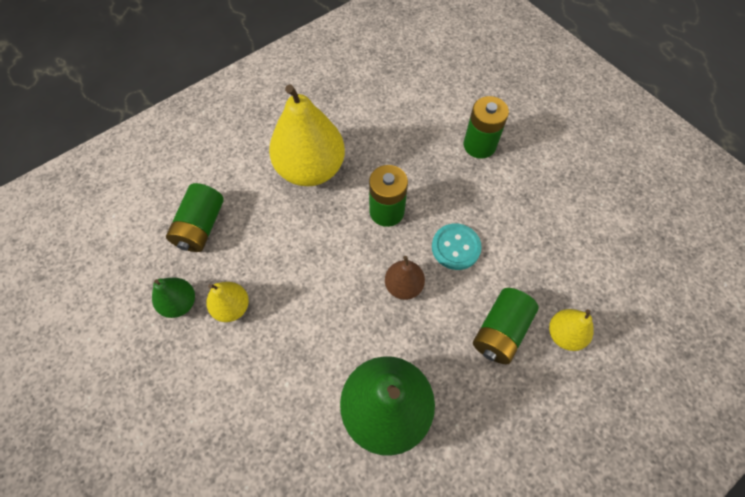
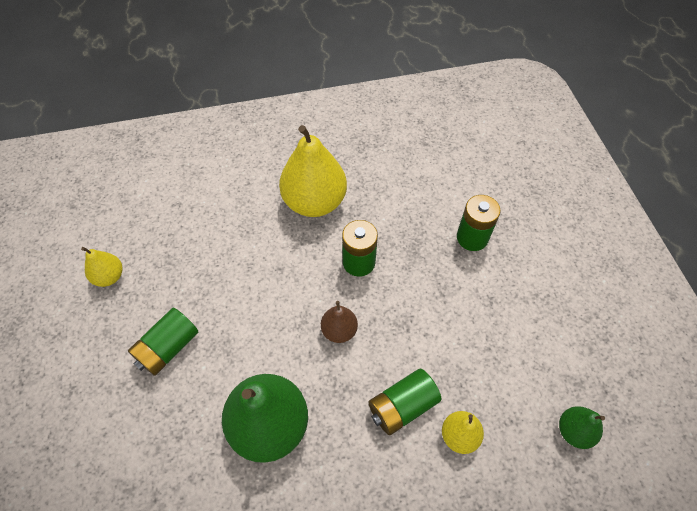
camera: 25 degrees right, 5 degrees down
green pear [152,278,195,318] -> green pear moved to [559,406,605,449]
green battery [166,183,224,252] -> green battery moved to [128,308,198,376]
yellow pear [207,282,249,322] -> yellow pear moved to [81,247,122,287]
turquoise button [432,223,482,270] -> none

